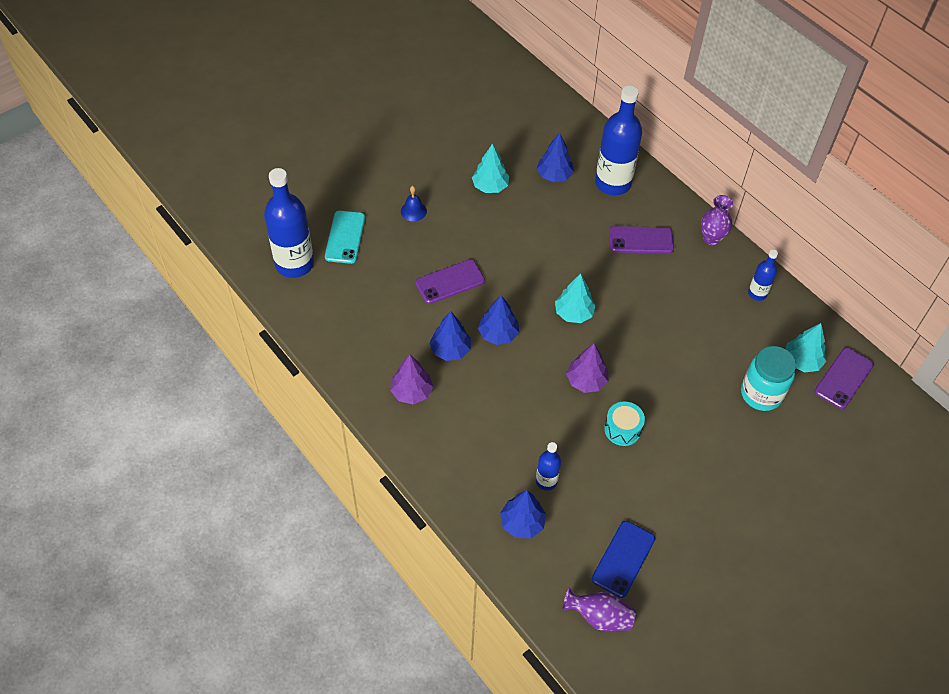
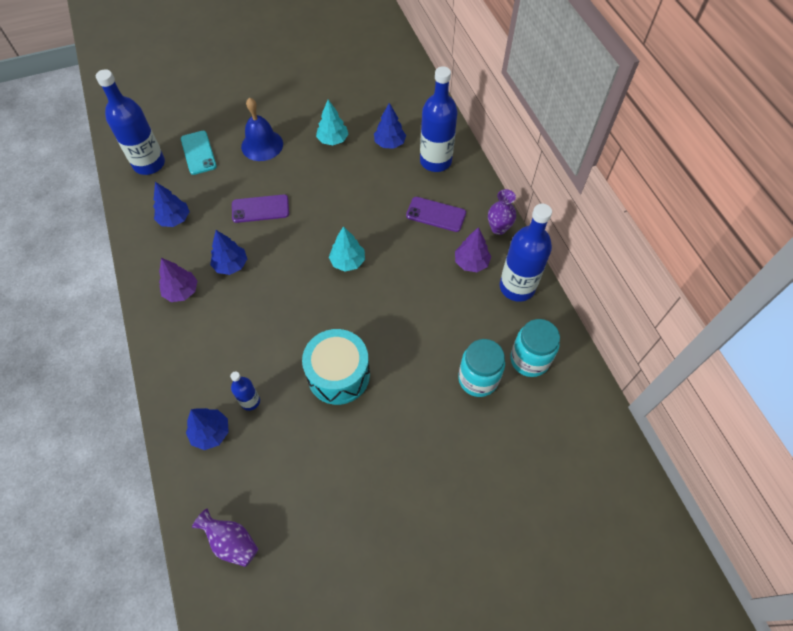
camera: 20 degrees right, 5 degrees up
turquoise phone [325,211,365,264] -> turquoise phone turned 45 degrees counterclockwise [181,131,217,175]
blue bell [401,186,427,221] -> blue bell [241,97,283,161], size x1.89
blue tree [478,295,519,345] -> blue tree moved to [153,182,190,227]
purple tree [566,343,608,393] -> purple tree moved to [455,227,491,272]
blue phone [592,521,655,598] -> none
turquoise drum [604,402,645,446] -> turquoise drum [302,329,370,405], size x1.84
blue bottle [748,250,778,301] -> blue bottle [500,204,552,302], size x2.01
turquoise tree [786,323,826,372] -> turquoise jar [510,319,560,377]
purple phone [815,348,874,409] -> none

